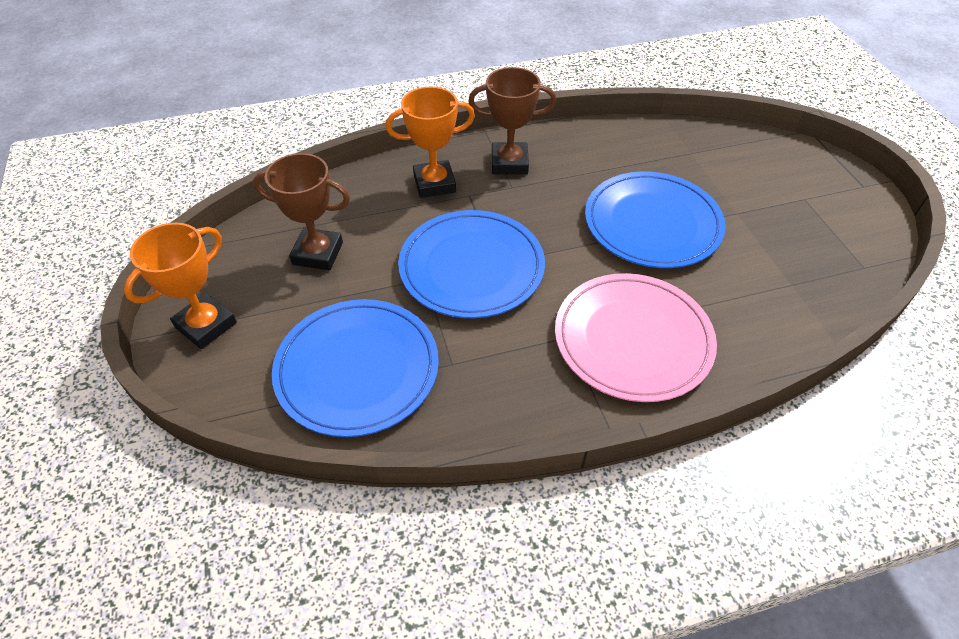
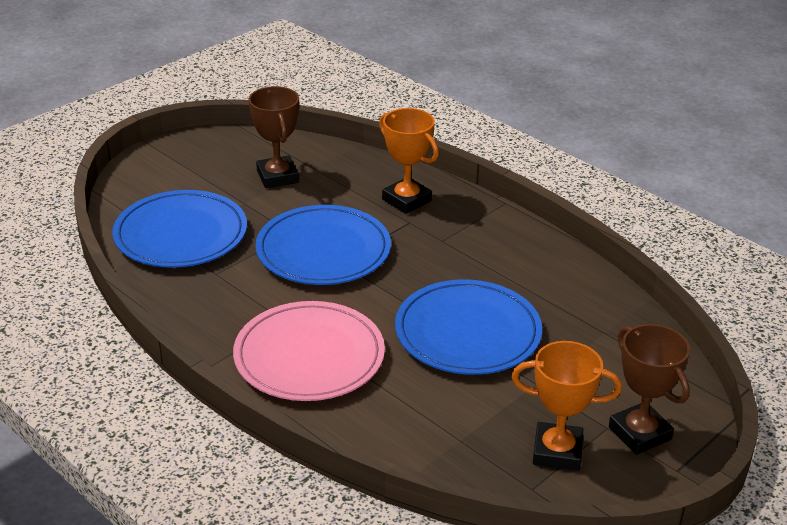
camera: 60 degrees right, 15 degrees down
orange trophy [124,223,237,349] -> orange trophy moved to [511,341,622,471]
brown trophy [468,67,556,174] -> brown trophy moved to [609,324,690,455]

